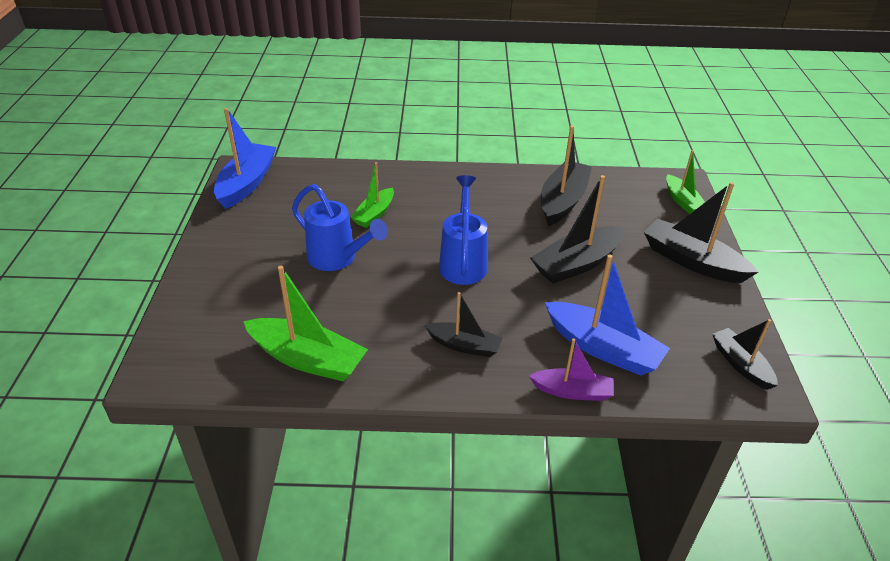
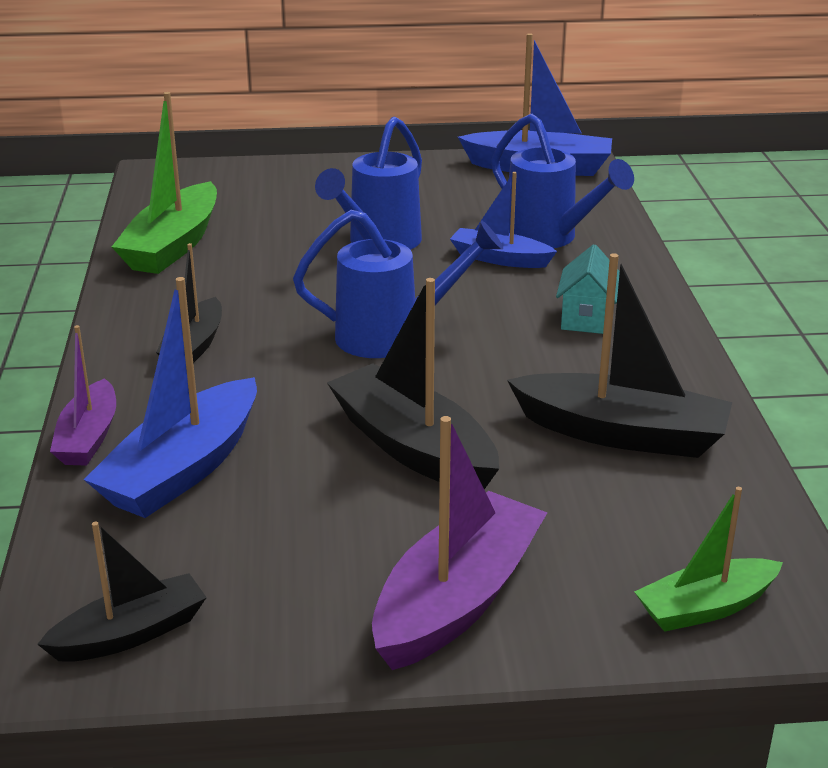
camera: 85 degrees right, 10 degrees down
green boat [350,162,394,228] -> blue boat [450,172,557,268]
black boat [644,182,758,283] -> purple boat [372,416,547,670]
none -> blue watering can [491,114,634,248]
none -> turquoise house [556,244,620,334]

